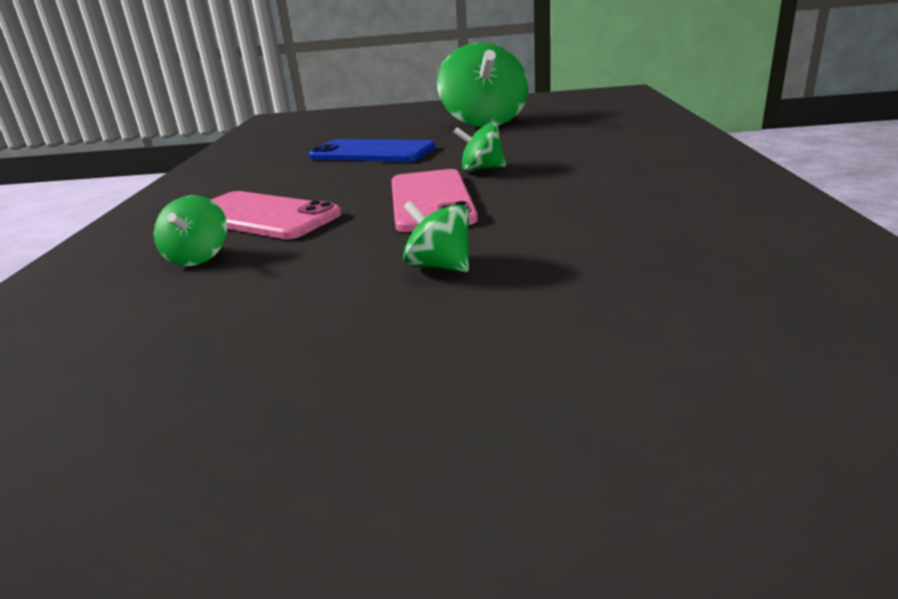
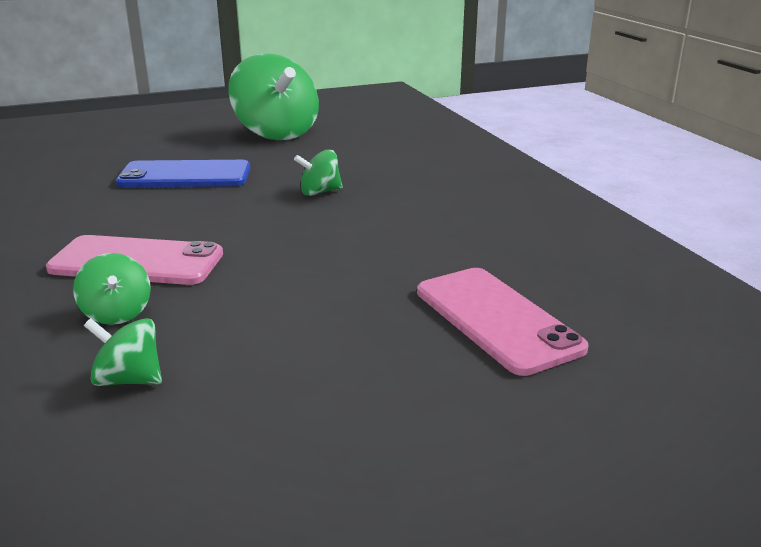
camera: 25 degrees left, 0 degrees up
pink phone [391,169,478,232] -> pink phone moved to [417,268,589,376]
green spinning top [403,201,469,272] -> green spinning top moved to [84,318,162,386]

